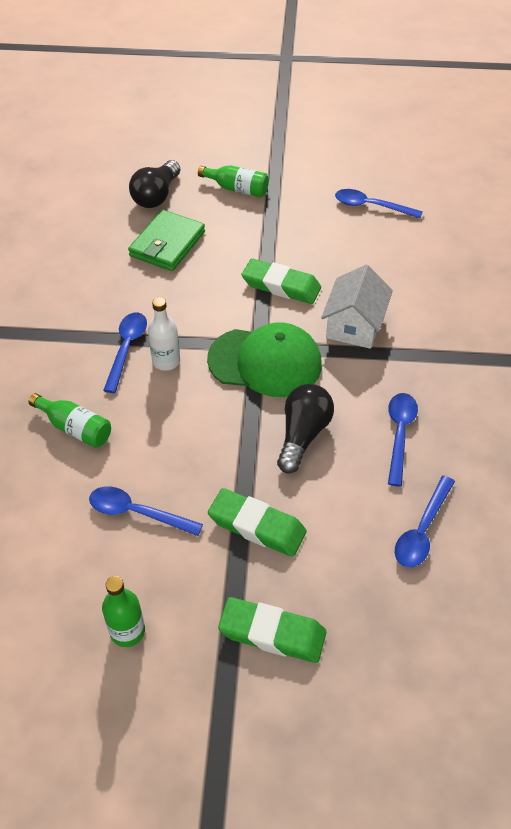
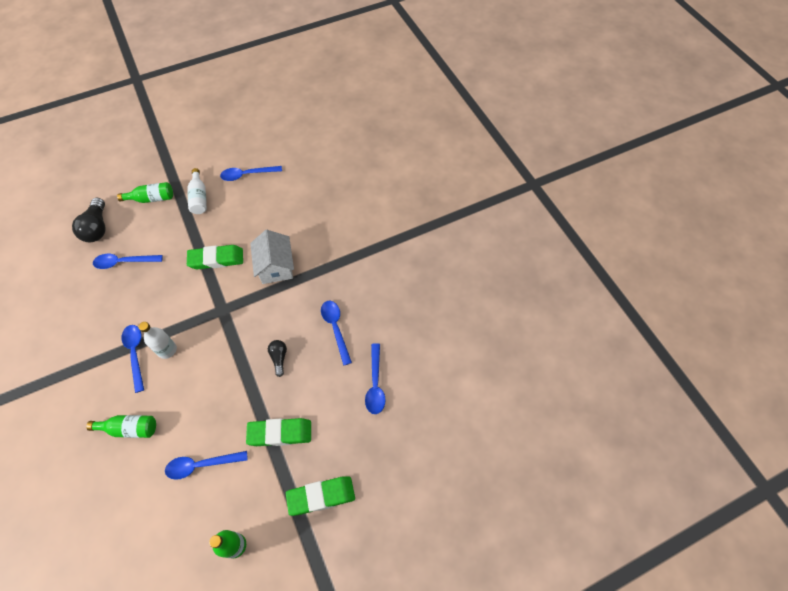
camera: 30 degrees left, 10 degrees up
green wallet [128,210,205,271] -> blue spoon [93,254,163,269]
green cap [207,322,322,397] -> none
black light bulb [277,384,334,473] -> black light bulb [268,340,287,377], size x0.58
none -> white bottle [187,168,207,214]

